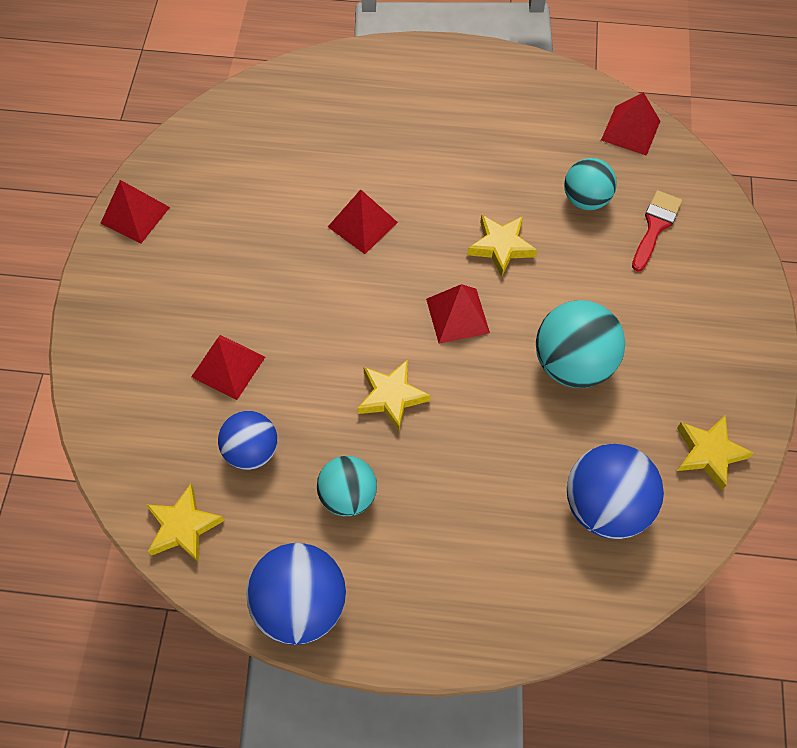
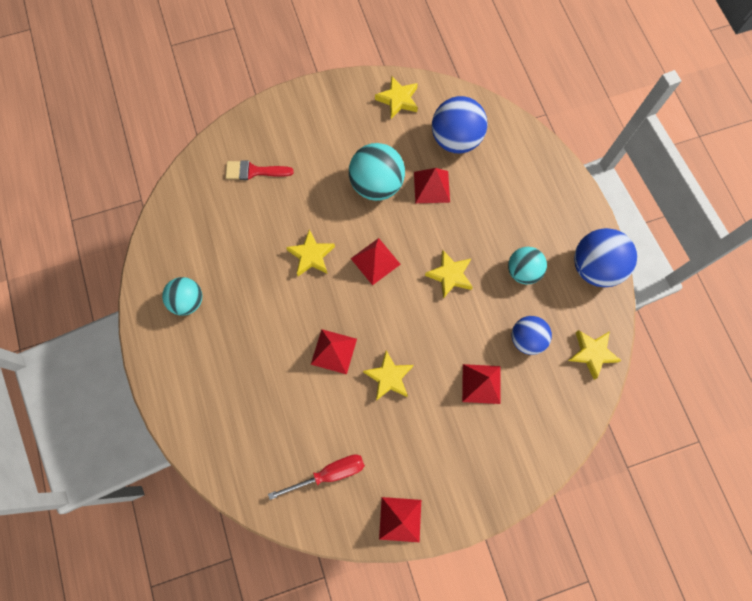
camera: 115 degrees left, 10 degrees up
turquoise ball [564,158,617,210] -> turquoise ball moved to [162,277,202,316]
red pyramid [601,92,660,156] -> red pyramid moved to [414,168,450,203]
none -> red screwdriver [268,454,365,500]
none -> yellow star [363,350,413,401]

